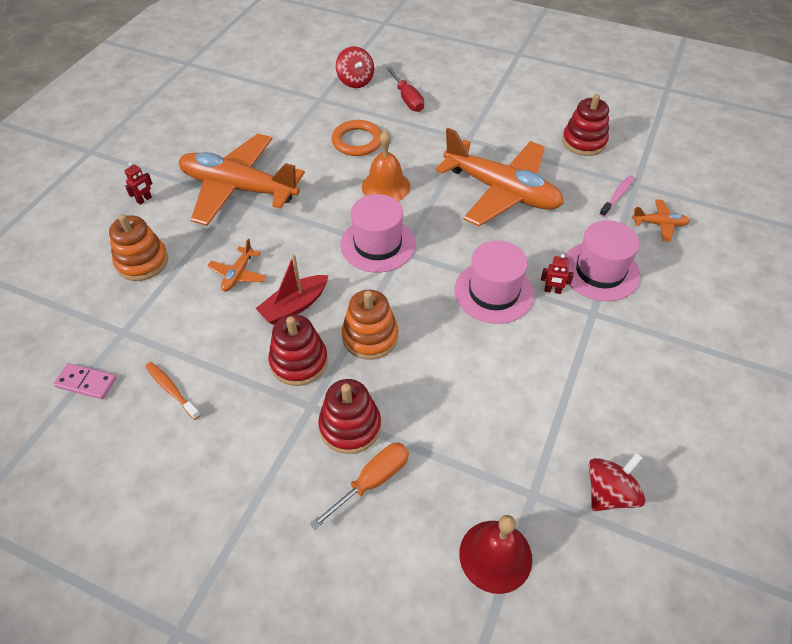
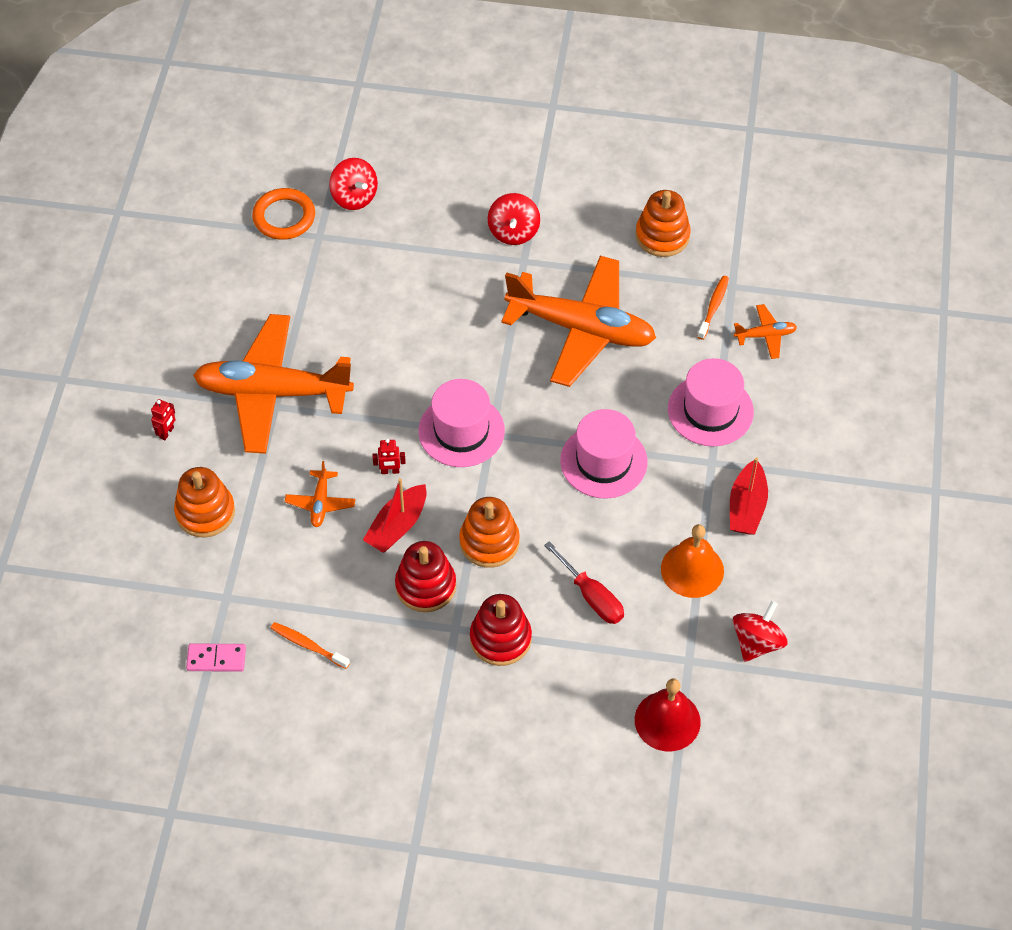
camera: 15 degrees left, 5 degrees up
orange screwdriver [310,443,409,529] -> none
orange ring [332,120,382,156] -> orange ring moved to [252,188,315,240]
orange bell [362,131,410,201] -> orange bell moved to [661,524,724,598]
red screwdriver [386,66,424,112] -> red screwdriver moved to [544,541,624,624]
red robot [541,254,574,294] -> red robot moved to [372,439,406,474]
red stacking toy [562,94,609,156] -> orange stacking toy [635,190,691,257]
pink toothbrush [599,175,634,217] -> orange toothbrush [697,276,729,340]
none -> red spinning top [488,193,540,245]
none -> red boat [730,457,768,535]

